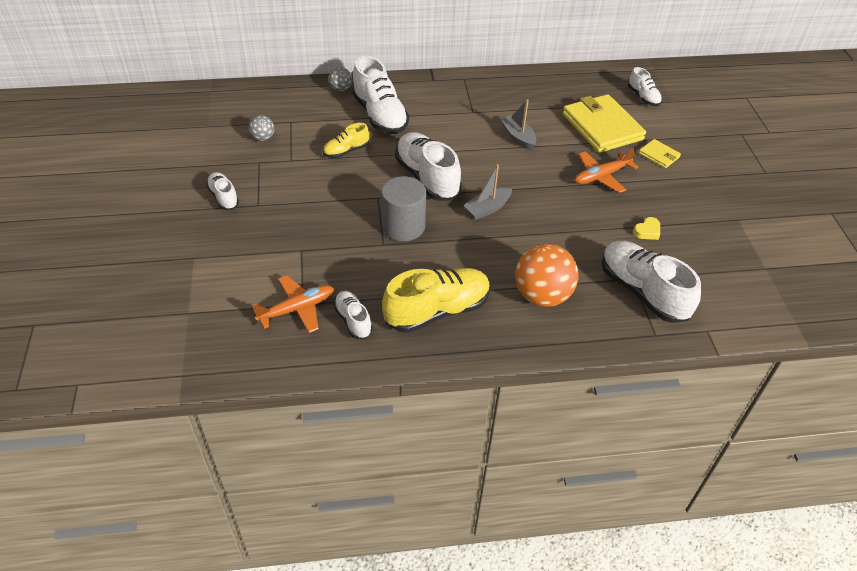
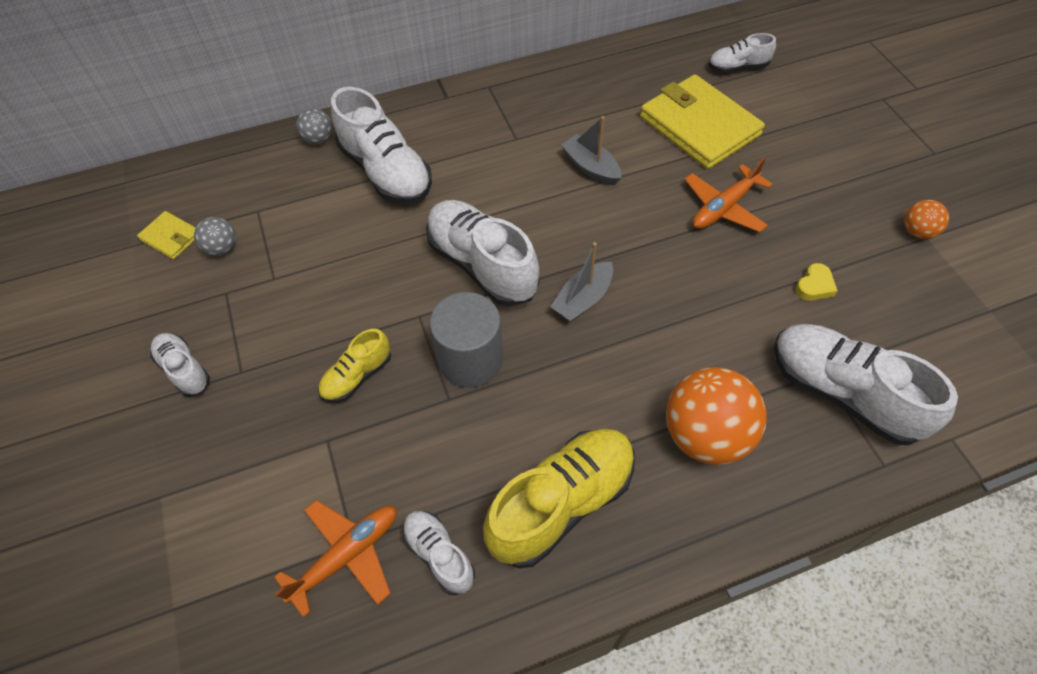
camera: 10 degrees left, 10 degrees up
yellow shoe [323,123,369,158] -> yellow shoe moved to [318,329,391,403]
white shoe [628,67,662,106] -> white shoe turned 120 degrees clockwise [708,33,776,73]
yellow wallet [639,139,681,168] -> yellow wallet moved to [137,211,196,260]
none -> orange ball [904,200,949,239]

